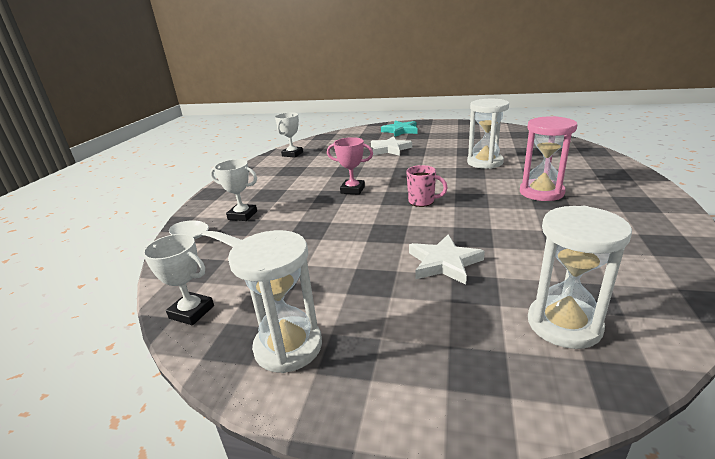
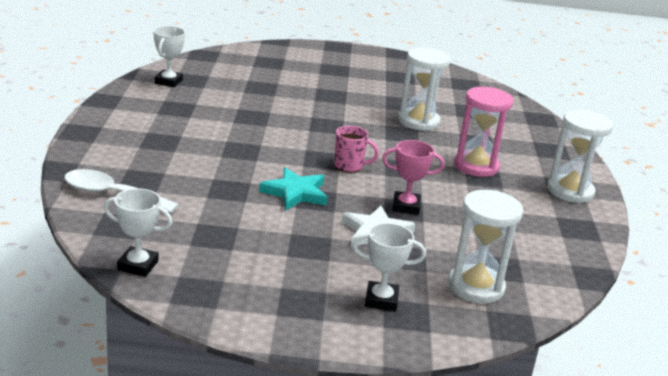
camera: 15 degrees left, 0 degrees up
white trophy [210,159,257,221] -> white trophy moved to [352,223,426,311]
white hourglass [228,230,322,373] -> white hourglass moved to [547,110,613,203]
pink trophy [327,137,373,195] -> pink trophy moved to [382,140,444,215]
white star [371,136,412,156] -> none
turquoise star [381,121,418,137] -> turquoise star moved to [259,167,328,210]

